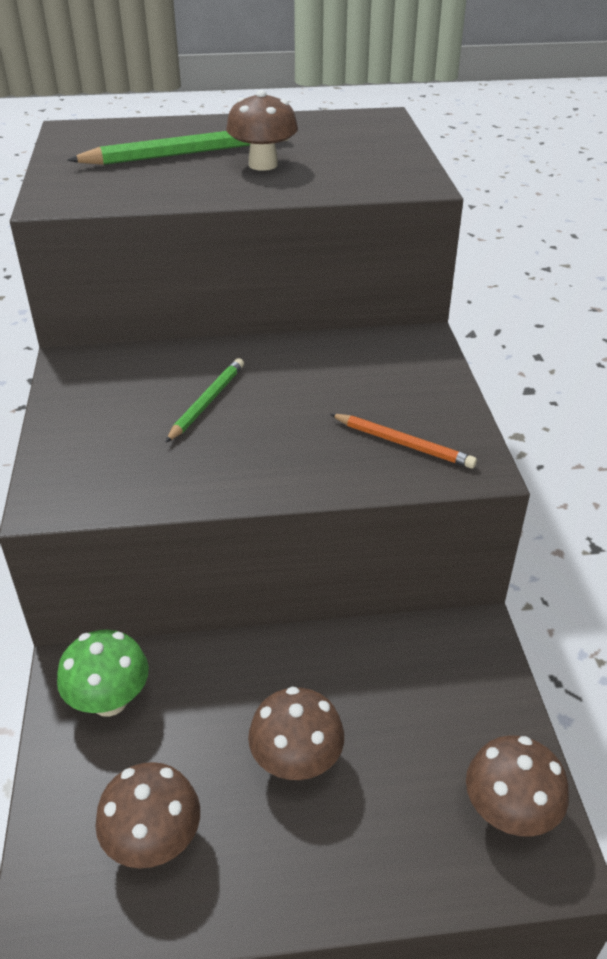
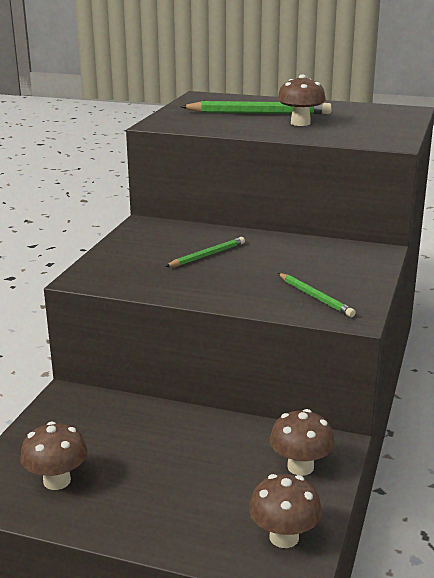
camera: 25 degrees right, 15 degrees down
green mushroom [57,630,149,717] -> none
brown mushroom [248,687,344,780] -> brown mushroom moved to [270,409,335,476]
orange pencil [330,414,477,469] -> green pencil [278,273,356,317]

